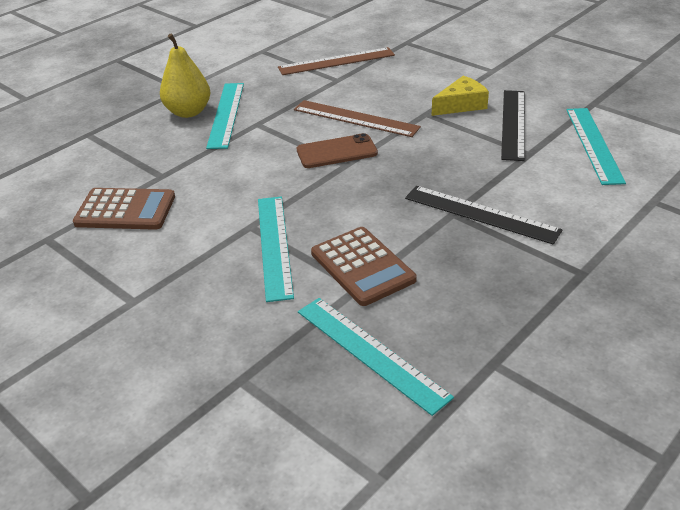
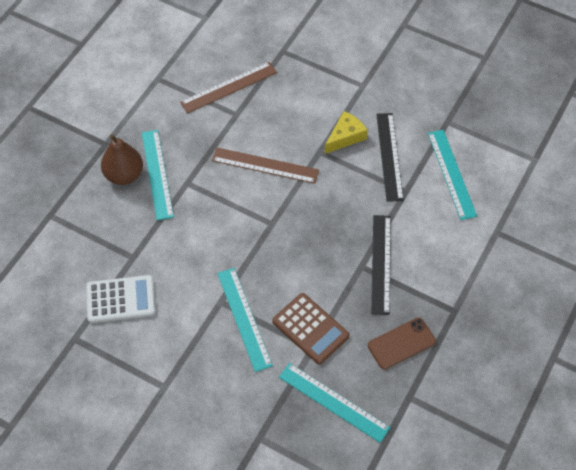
camera: 15 degrees left, 20 degrees up
brown calculator [73,188,175,230] -> white calculator [86,275,156,323]
yellow pear [160,33,210,118] -> brown pear [101,134,143,185]
brown phone [297,133,378,168] -> brown phone moved to [368,317,436,370]
black ruler [405,186,563,245] -> black ruler turned 75 degrees clockwise [371,215,391,315]

